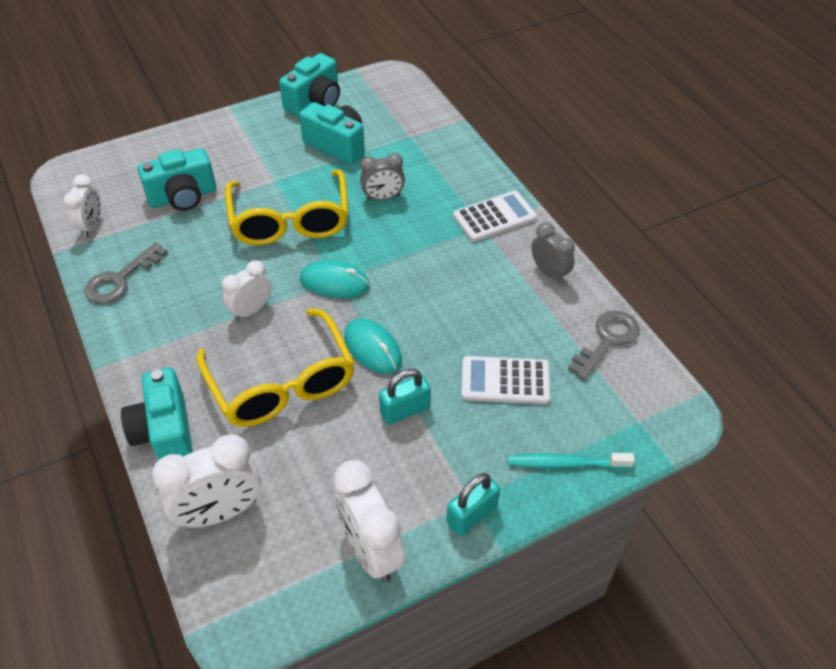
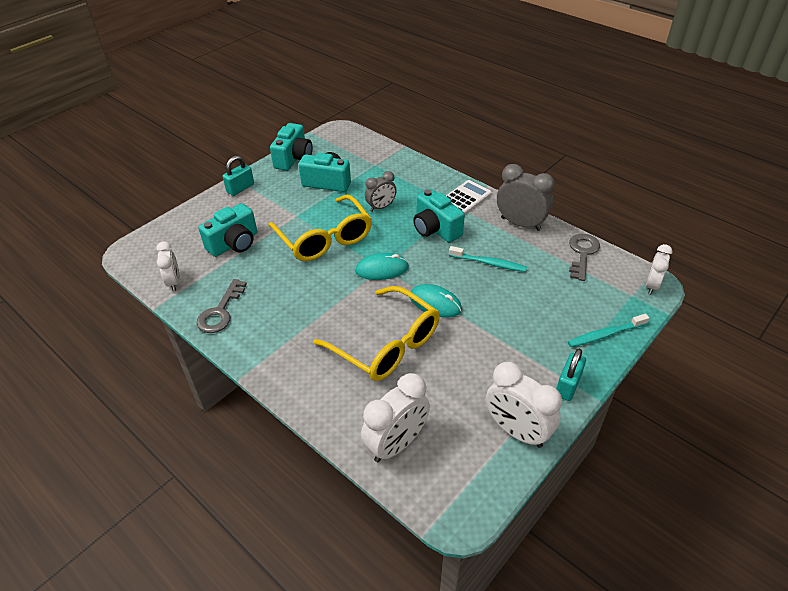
camera: 20 degrees left, 5 degrees down
turquoise camera [121,368,193,460] -> turquoise camera moved to [413,189,465,243]
white clock [222,260,271,321] -> white clock moved to [646,244,672,294]
turquoise padlock [379,369,431,425] -> turquoise padlock moved to [223,156,254,196]
white calculator [461,356,551,404] -> none
grey clock [531,222,575,283] -> grey clock [497,164,555,231], size x1.61
none -> turquoise toothbrush [449,246,527,272]

